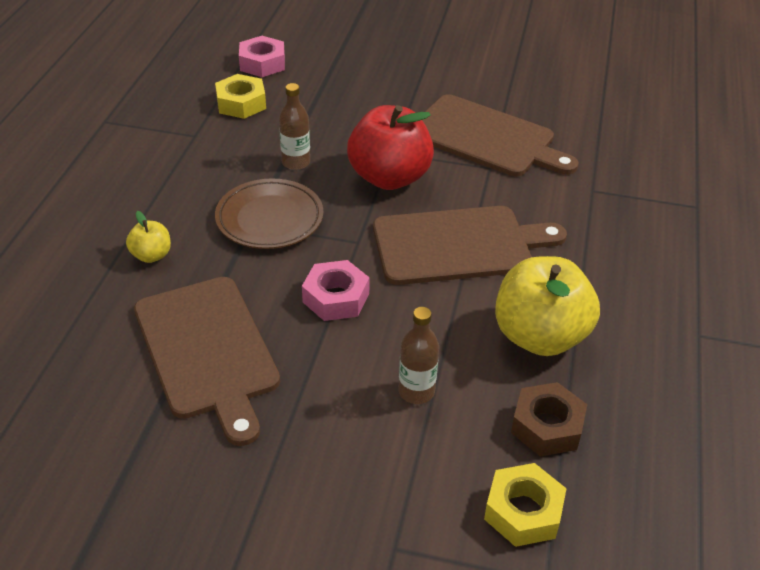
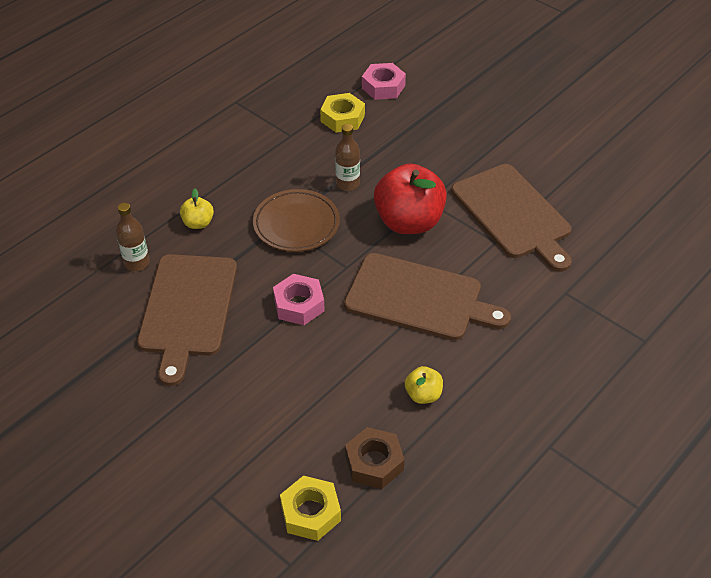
camera: 30 degrees right, 5 degrees up
brown bottle [398,307,439,404] -> brown bottle moved to [116,203,150,271]
yellow apple [495,256,600,356] -> yellow apple [405,366,443,404], size x0.46

